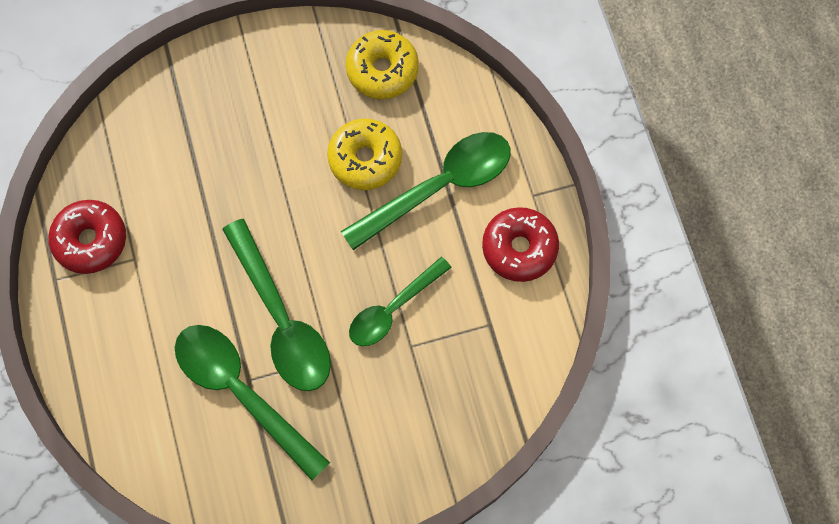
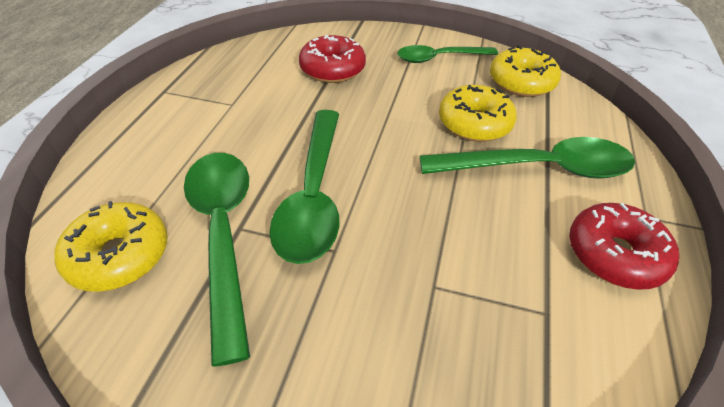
camera: 30 degrees right, 25 degrees down
red donut [48,200,126,274] -> red donut moved to [299,35,366,83]
green spoon [349,257,452,346] -> green spoon moved to [397,45,498,63]
none -> yellow donut [54,201,168,292]

